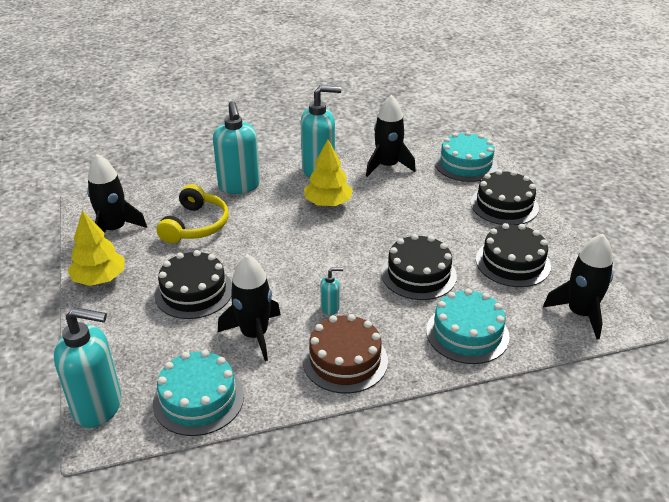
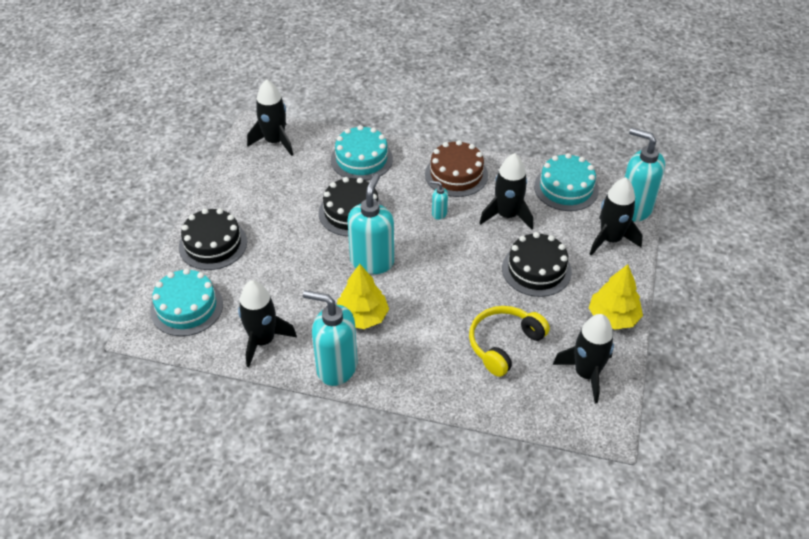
camera: 150 degrees left, 10 degrees up
turquoise soap dispenser [213,101,260,194] -> turquoise soap dispenser moved to [348,174,394,274]
black cake [476,223,551,287] -> none
none -> black rocket [590,177,643,256]

